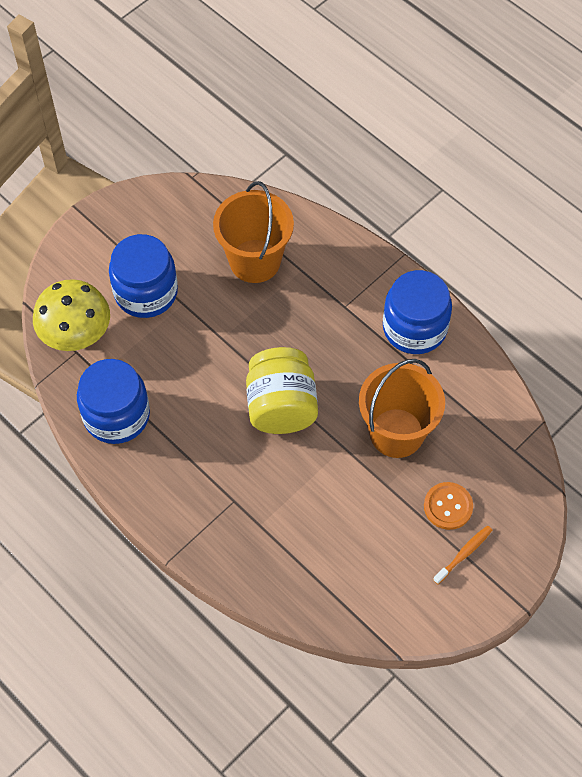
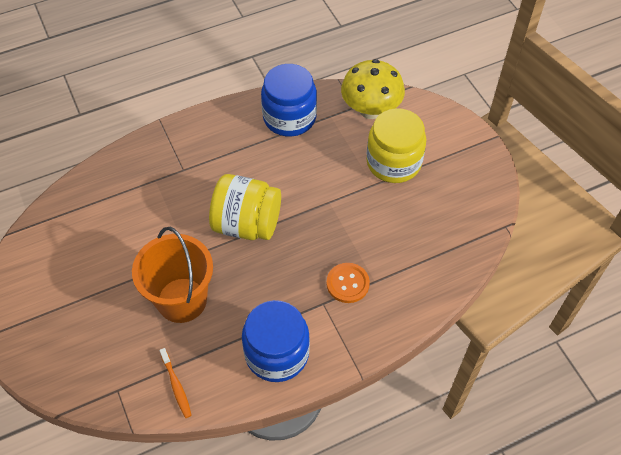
camera: 110 degrees right, 5 degrees down
blue jar [109,234,178,318] -> yellow jar [366,108,426,183]
orange bucket [213,181,294,283] -> none
orange button [424,482,473,530] -> orange button moved to [326,263,370,303]
orange toothbrush [433,526,492,584] -> orange toothbrush moved to [159,348,192,418]

